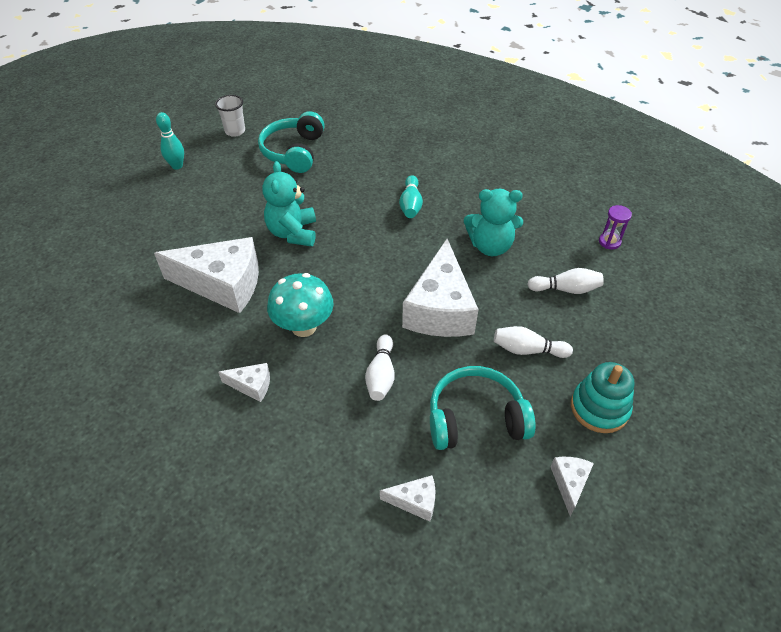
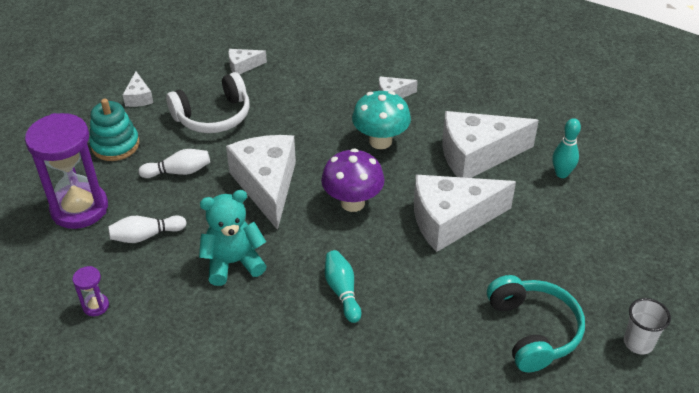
camera: 160 degrees right, 5 degrees down
turquoise bowling pin [156,112,184,170] -> turquoise bowling pin moved to [552,118,581,178]
turquoise teddy bear [262,161,316,246] -> white cheese [414,175,516,252]
white bowling pin [365,334,395,401] -> none
turquoise headphones [430,366,536,450] -> white headphones [166,72,249,133]
none -> purple hourglass [25,113,108,229]
none -> purple mushroom [321,148,385,212]

